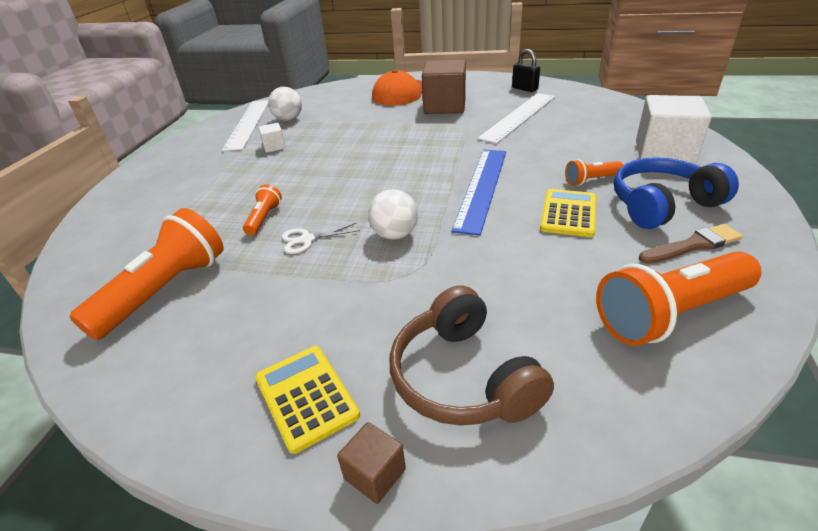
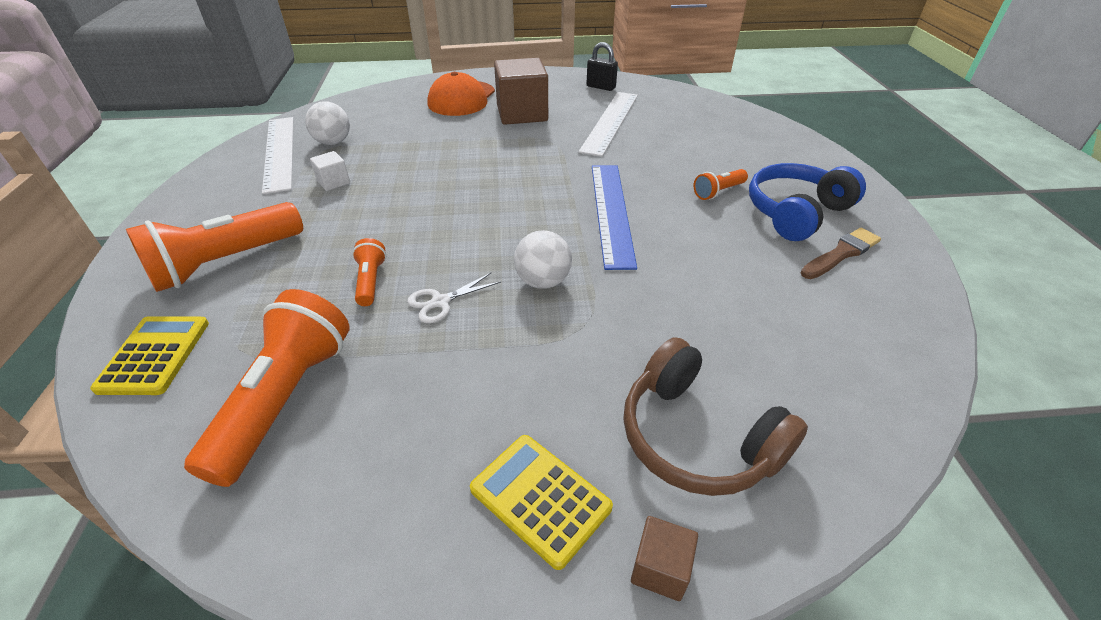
camera: 20 degrees left, 5 degrees up
yellow calculator [540,189,597,237] -> yellow calculator moved to [90,316,209,395]
orange flashlight [596,251,761,346] -> orange flashlight moved to [126,202,303,292]
white cube [636,95,712,165] -> none

